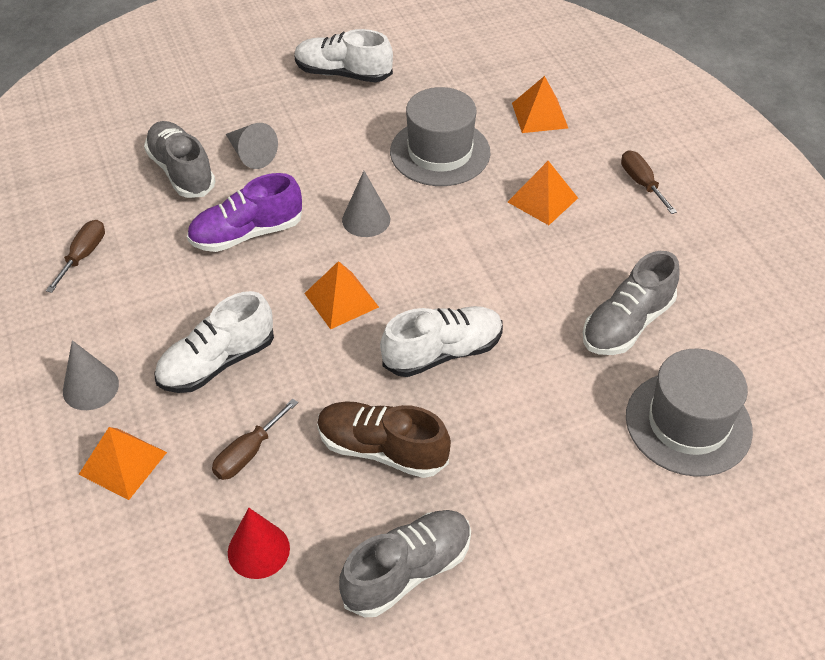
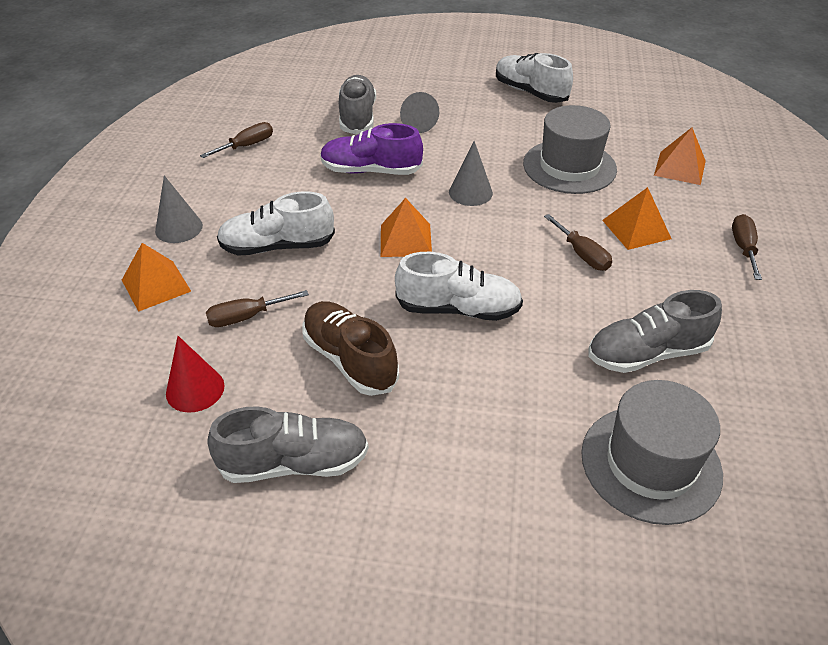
camera: 30 degrees right, 5 degrees down
none -> brown screwdriver [544,214,612,271]

